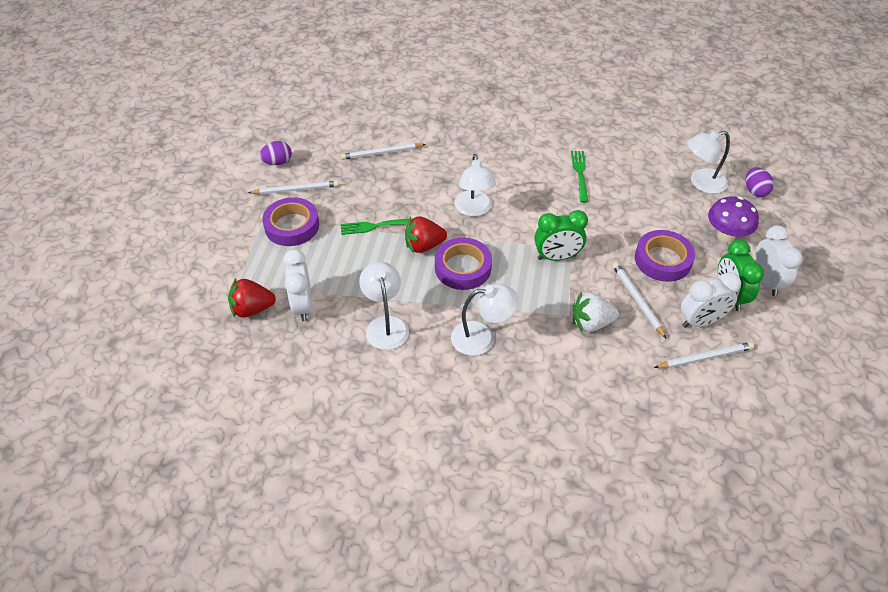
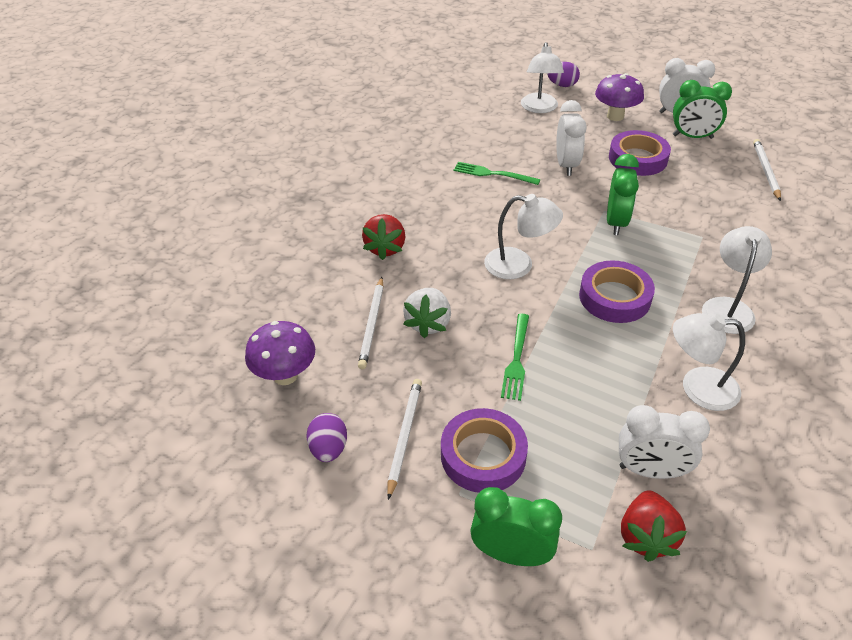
camera: 70 degrees left, 5 degrees down
red strawberry [405,217,447,253] -> red strawberry moved to [362,214,406,260]
white strawberry [573,291,619,332] -> white strawberry moved to [403,288,451,338]
white pencil [613,262,666,338] -> none
white clock [681,272,741,328] -> white clock moved to [556,100,587,176]
none -> purple mushroom [245,321,315,385]
none -> green clock [470,487,562,566]

